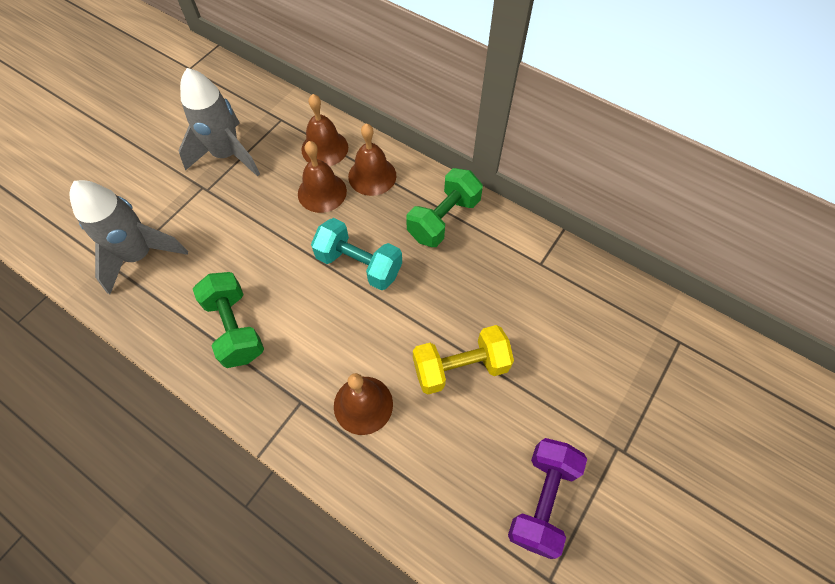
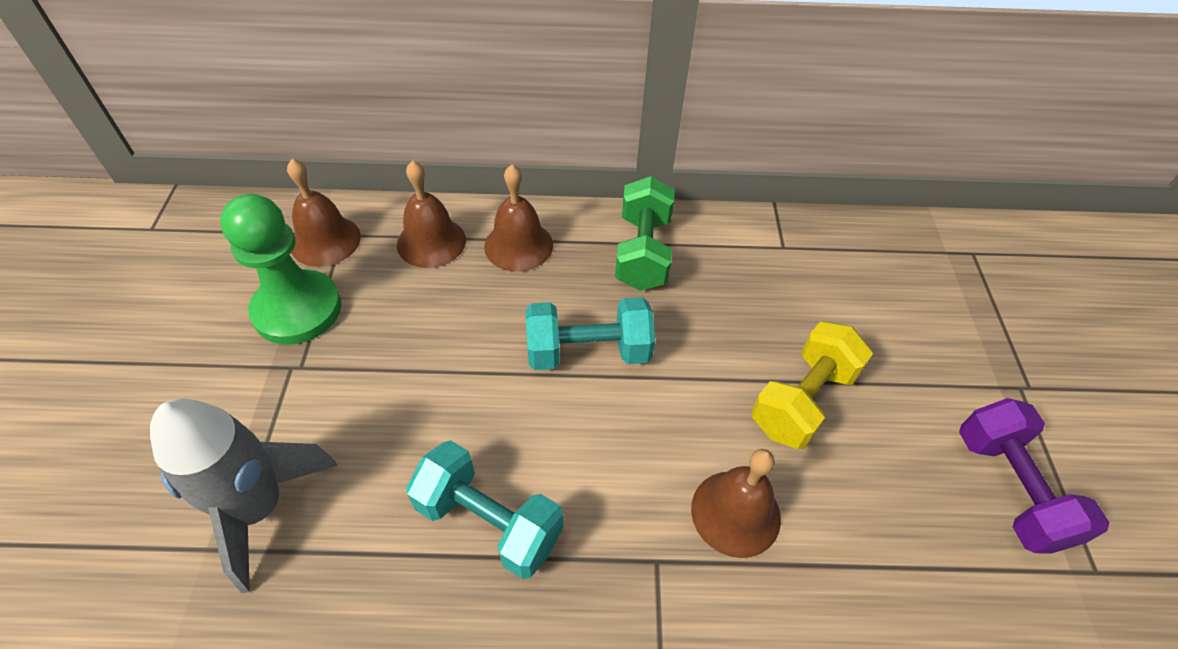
camera: 35 degrees left, 10 degrees down
grey rocket [179,68,260,177] -> green pawn [220,194,341,345]
green dumbbell [193,272,264,368] -> turquoise dumbbell [406,440,563,579]
brown bell [298,141,347,213] -> brown bell moved to [287,159,361,267]

